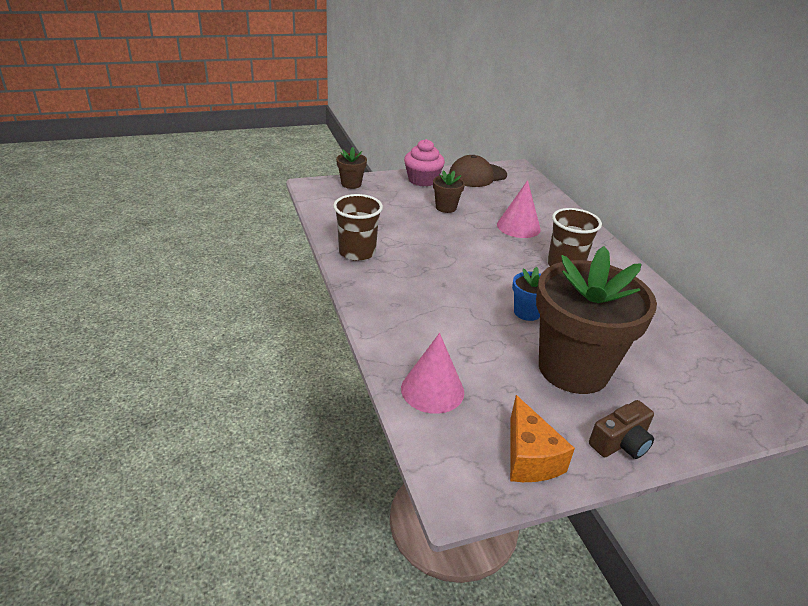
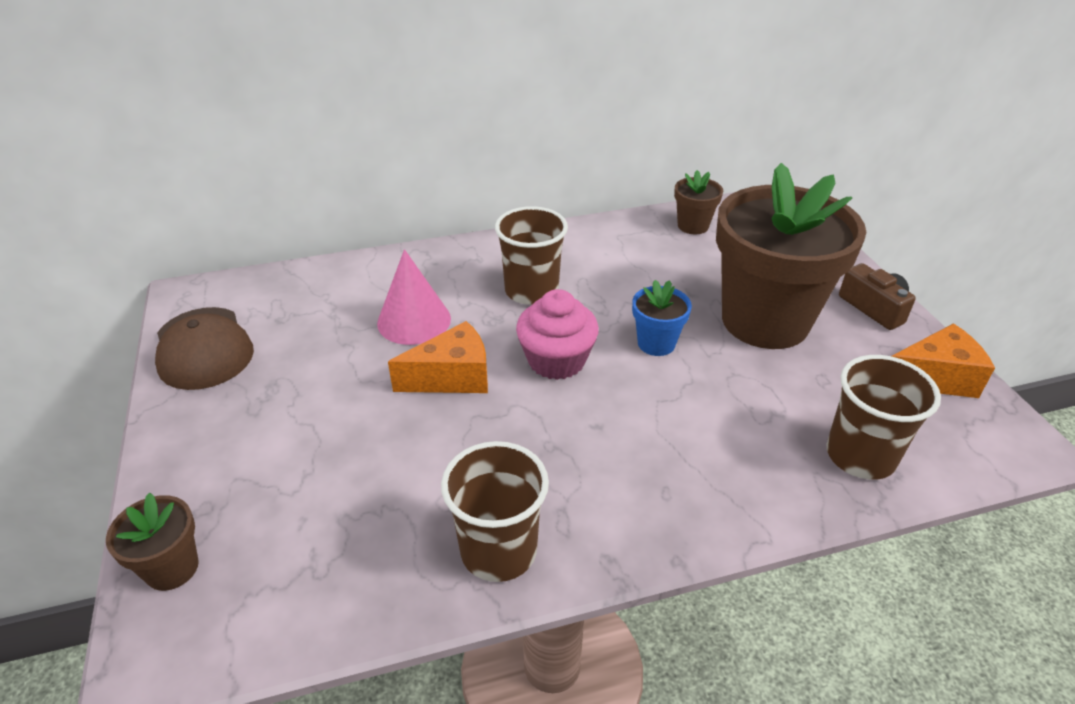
camera: 85 degrees left, 5 degrees up
pink cone [401,333,464,414] -> brown cup [826,355,941,480]
pink cupcake [404,139,445,187] -> pink cupcake moved to [516,289,599,380]
brown flower pot [433,171,465,213] -> brown flower pot moved to [674,170,723,234]
none -> orange cheese [388,321,488,393]

